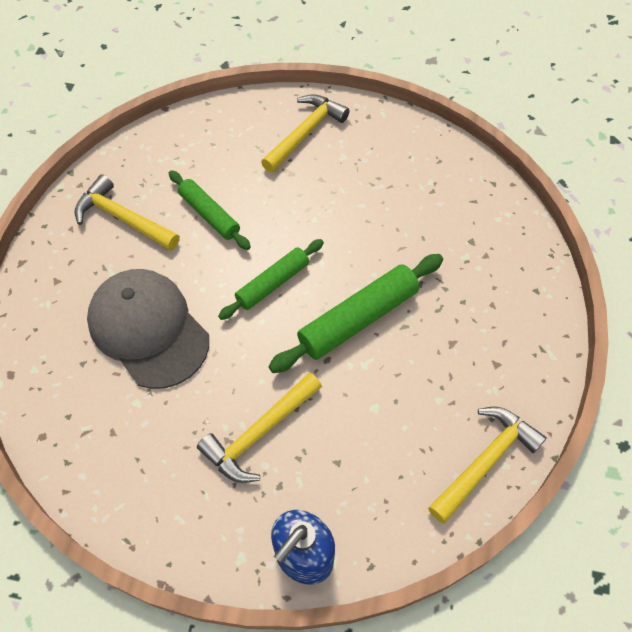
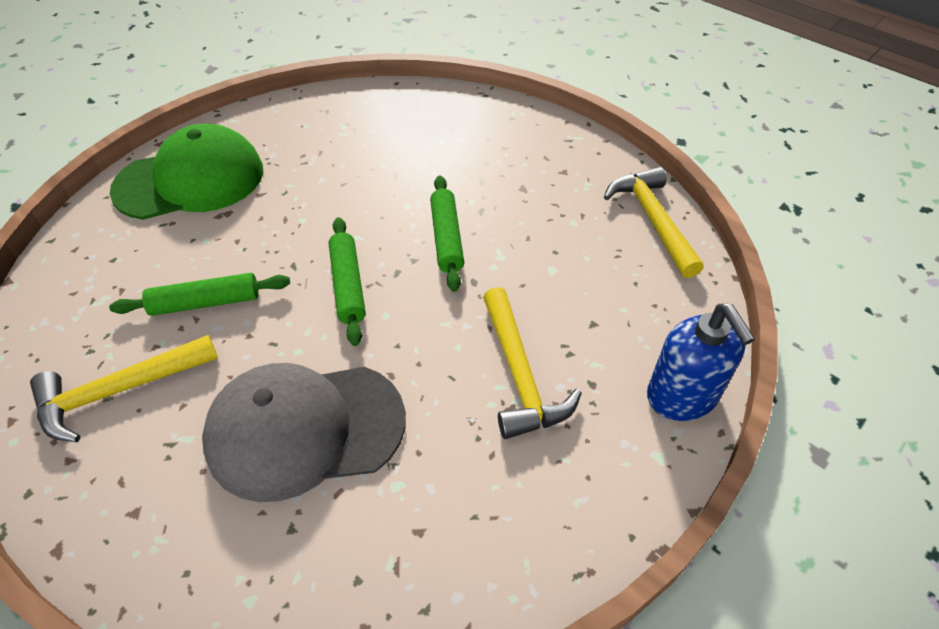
camera: 60 degrees left, 10 degrees down
yellow hammer [261,94,350,173] -> green cap [110,124,263,220]
green rolling pin [268,254,443,373] -> green rolling pin [430,176,464,292], size x0.64

